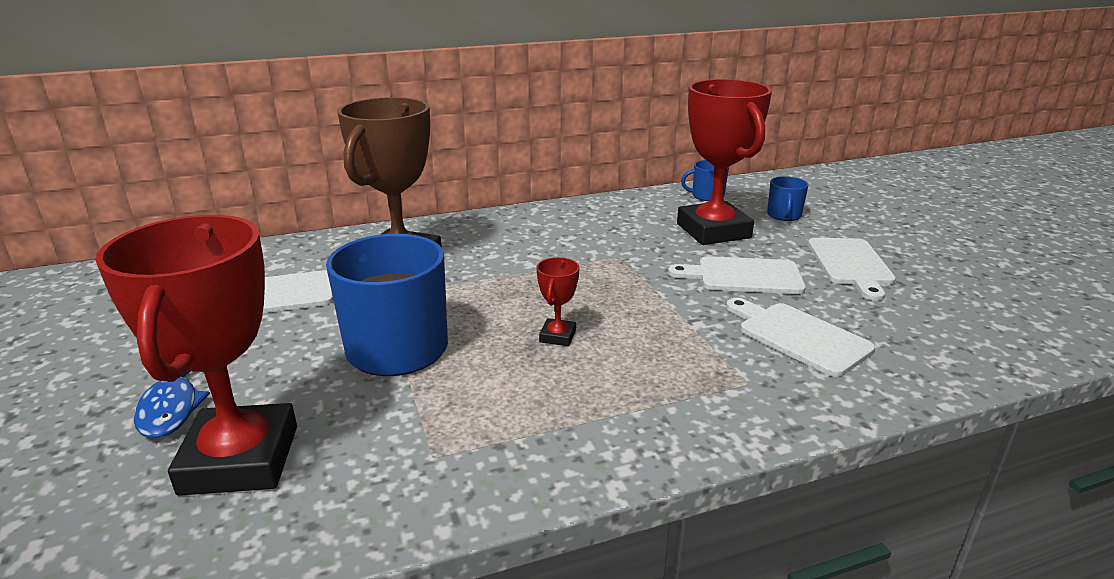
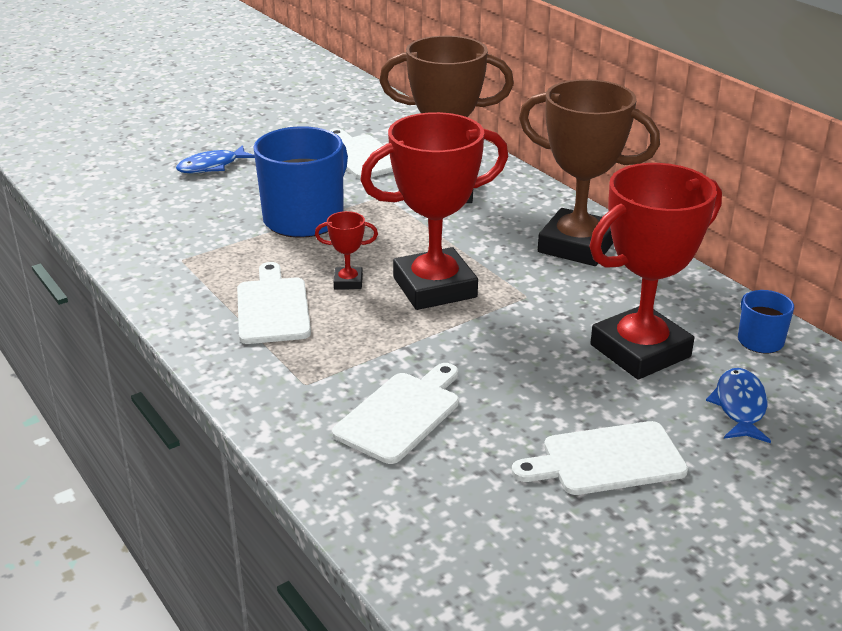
camera: 75 degrees right, 5 degrees up
red trophy [95,215,297,496] -> red trophy moved to [360,112,508,310]
white cutting board [668,256,806,294] -> white cutting board moved to [237,262,311,344]
blue mug [767,176,809,221] -> blue fish [706,368,771,443]
none -> brown trophy [519,79,660,266]

